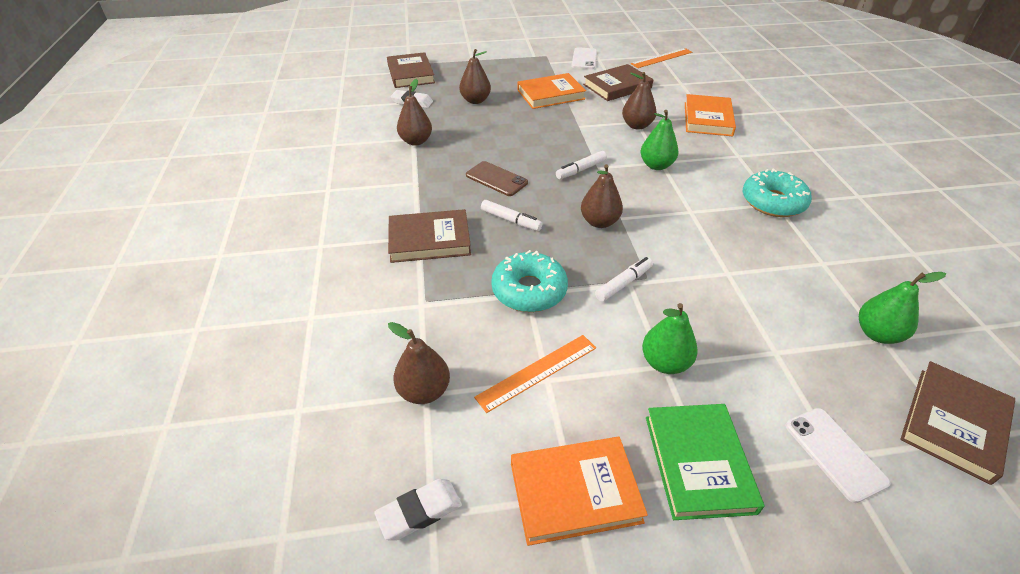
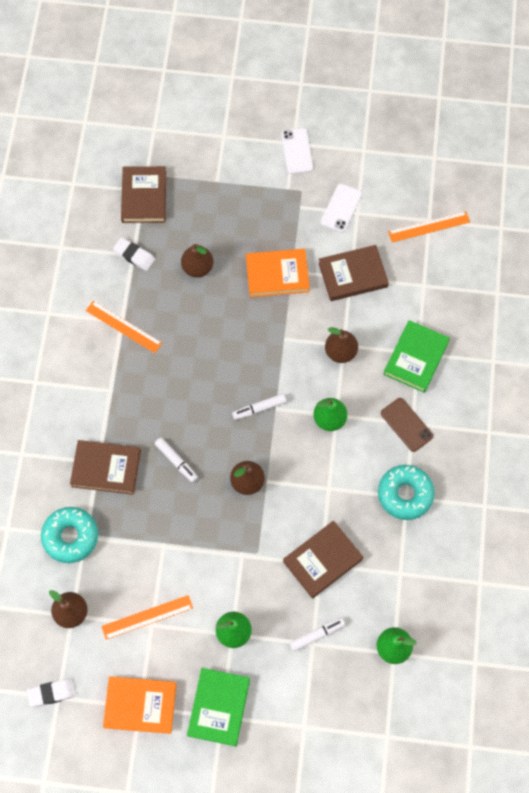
camera: 15 degrees right, 25 degrees up
brown pear [397,79,432,146] -> orange ruler [86,301,162,353]
brown phone [466,161,528,196] -> brown phone moved to [381,398,433,452]
turquoise donut [491,250,568,312] -> turquoise donut moved to [41,507,98,563]
white marker [595,257,653,302] -> white marker moved to [289,618,345,651]
orange book [685,94,736,136] -> green book [383,320,450,393]
white phone [786,408,890,503] -> white phone moved to [281,128,313,174]
brown book [900,361,1015,485] -> brown book moved to [283,521,363,598]

